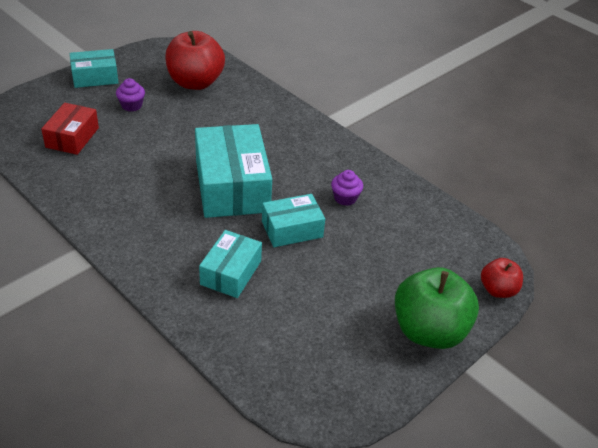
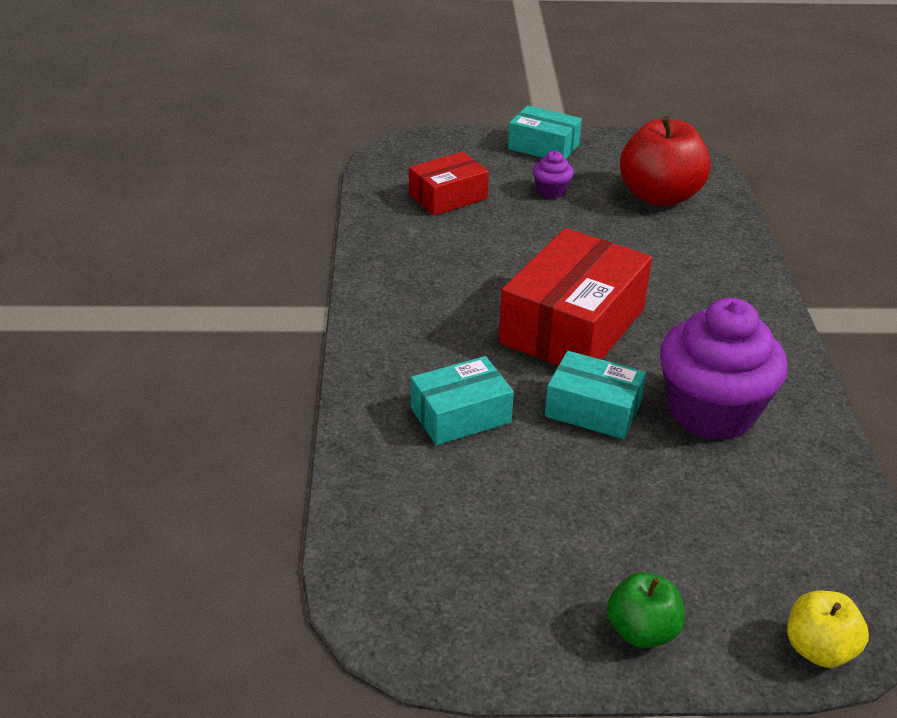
camera: 45 degrees right, 5 degrees down
turquoise box [195,124,272,218] -> red box [499,228,652,366]
purple cupcake [331,170,363,206] -> purple cupcake [660,298,788,440], size x2.31
green apple [395,267,479,349] -> green apple [607,572,684,648], size x0.54
red apple [481,258,523,298] -> yellow apple [787,591,869,668]

